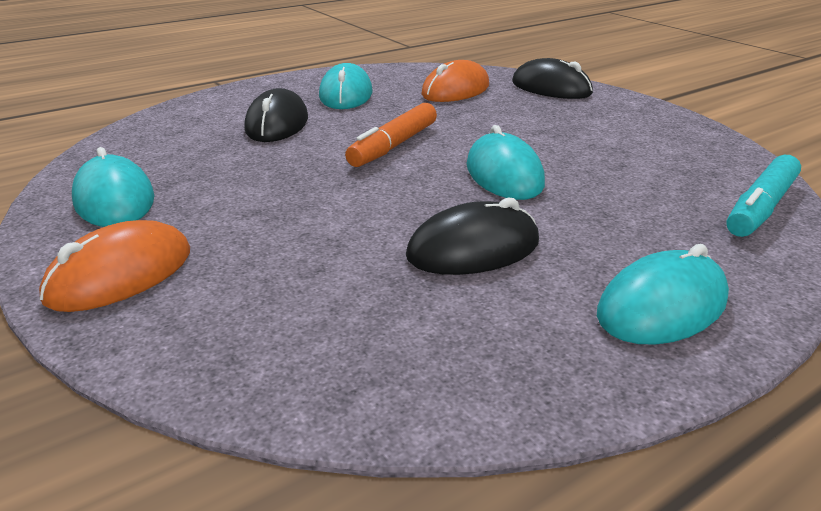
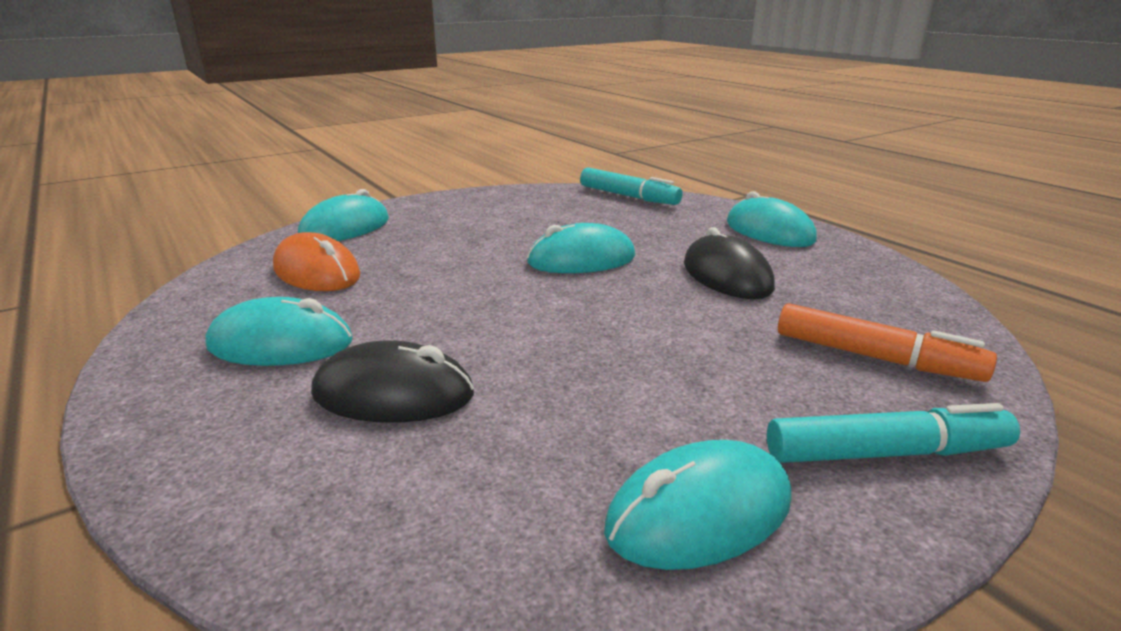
camera: 90 degrees left, 5 degrees down
orange mouse [39,220,190,312] -> turquoise marker [767,403,1020,463]
orange marker [345,103,437,167] -> orange marker moved to [778,303,997,382]
black mouse [512,58,593,99] -> turquoise mouse [298,189,389,241]

